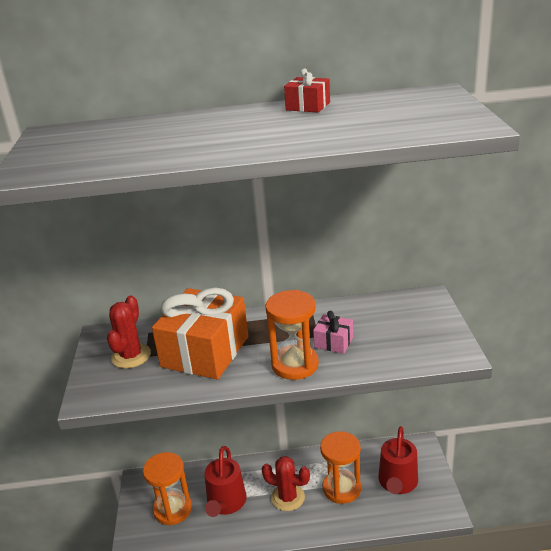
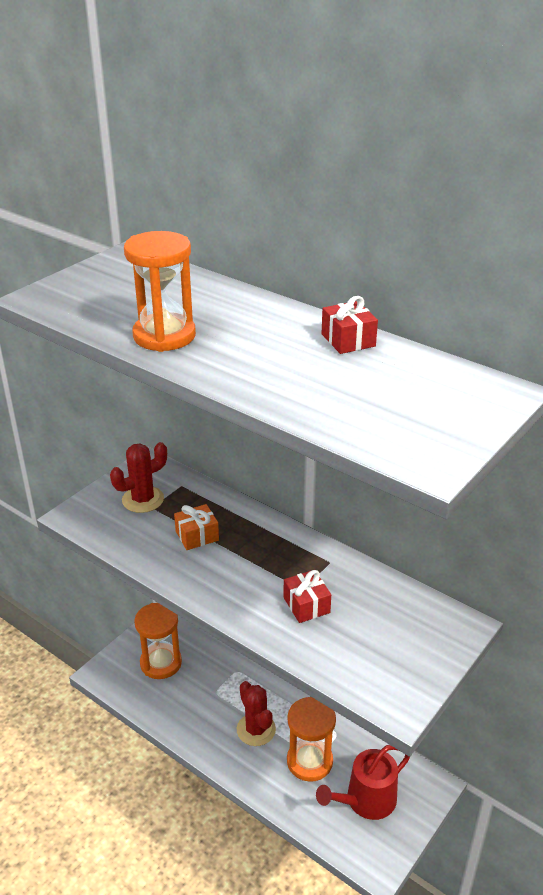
camera: 40 degrees right, 5 degrees up
orange gift [152,287,248,379] -> orange gift [174,504,219,550], size x0.44
red watering can [204,446,246,517] -> none
orange hourglass [265,290,319,380] -> orange hourglass moved to [124,231,196,352]
pink gift [313,311,353,354] -> red gift [283,570,331,623]

